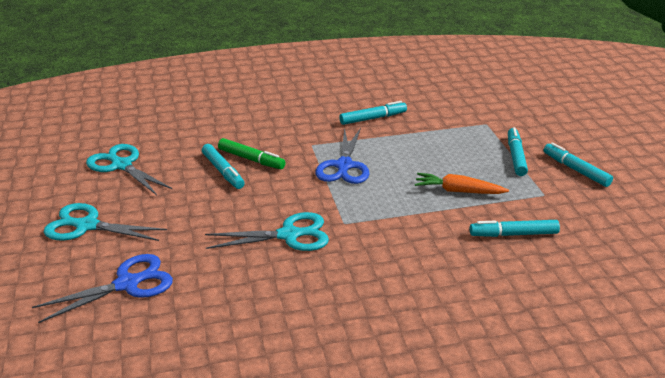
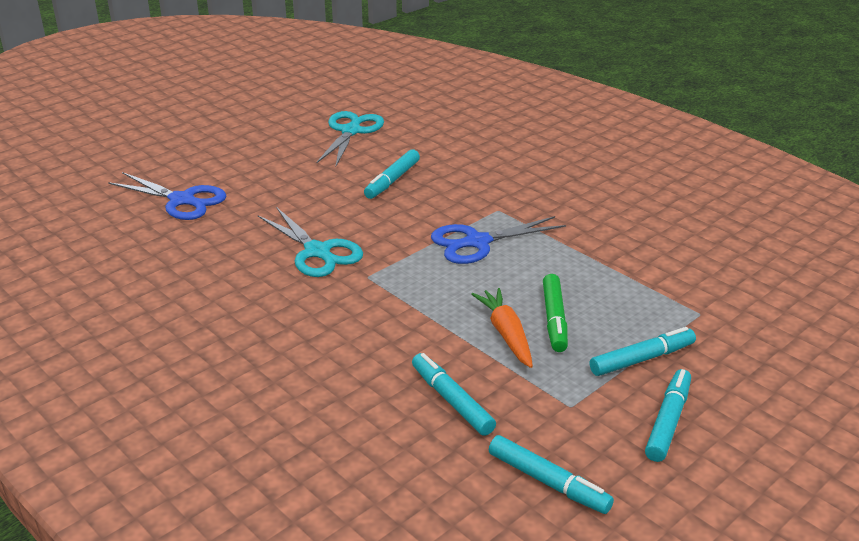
camera: 60 degrees right, 0 degrees up
turquoise scissors [44,203,167,241] -> none
green marker [218,138,286,169] -> green marker moved to [543,274,568,352]
turquoise marker [339,101,407,125] -> turquoise marker moved to [489,435,614,514]

